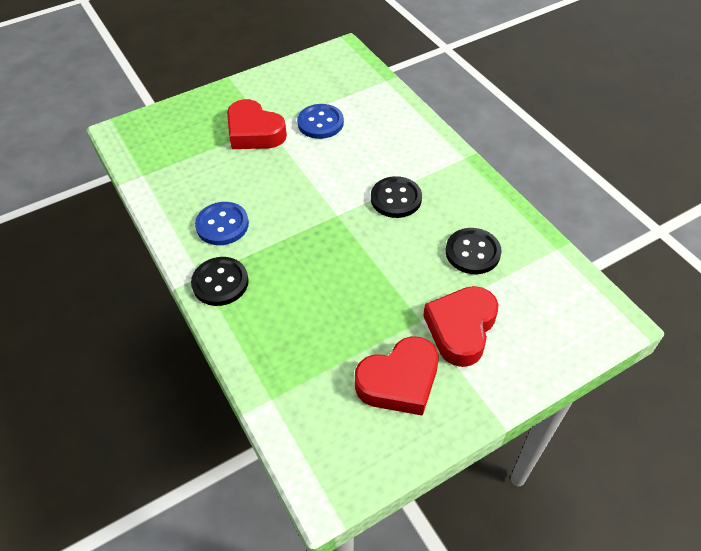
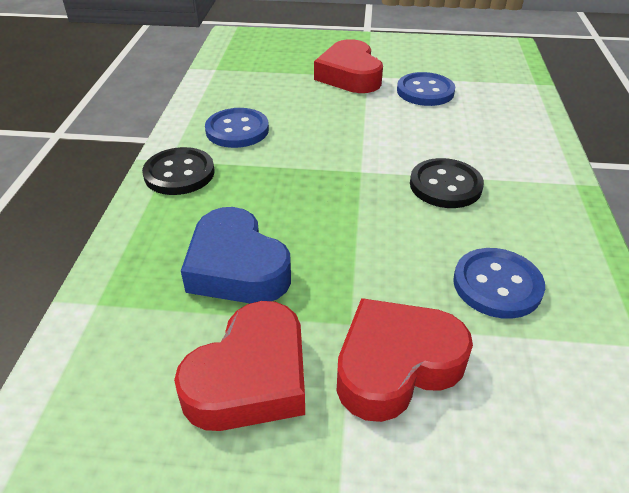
camera: 35 degrees right, 10 degrees down
red heart [355,336,438,416] -> red heart turned 60 degrees counterclockwise [174,301,305,431]
black button [446,228,502,274] -> blue button [453,248,545,319]
none -> blue heart [181,207,291,303]

